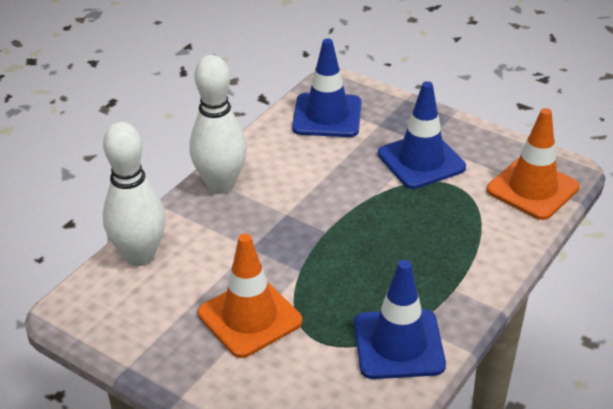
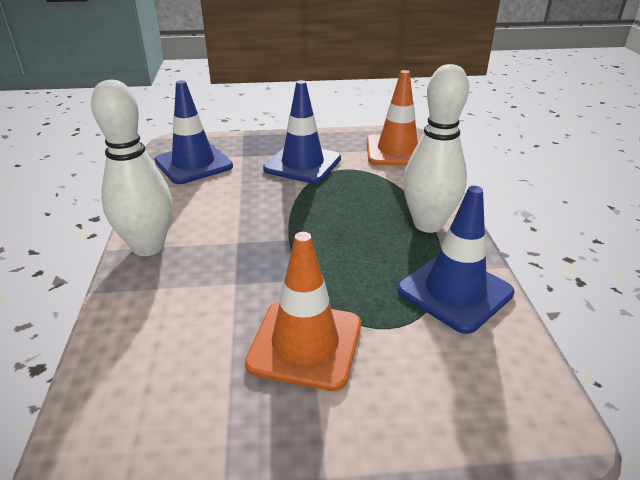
camera: 40 degrees left, 5 degrees down
white bowling pin [103,122,165,266] -> white bowling pin moved to [403,64,469,233]

